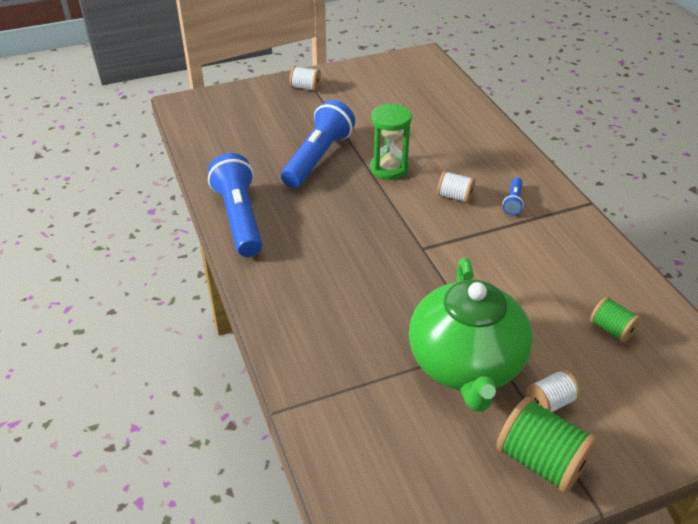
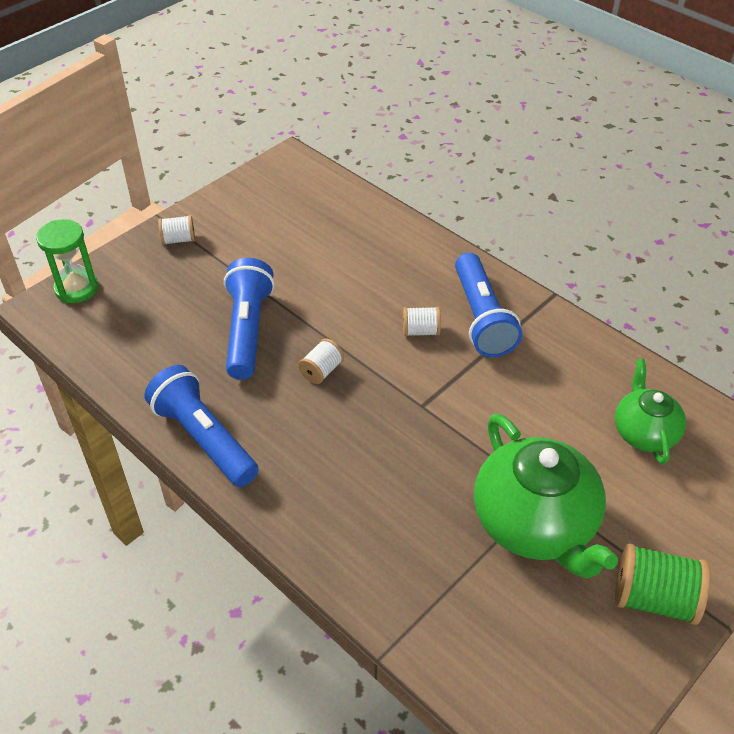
camera: 25 degrees left, 5 degrees up
green hourglass [370,103,412,180] -> green hourglass moved to [36,219,98,303]
blue flashlight [503,177,524,215] -> blue flashlight [455,253,522,357], size x2.26
white spool [526,369,581,412] -> white spool moved to [298,339,344,384]
green spool [590,297,641,343] -> green teapot [615,359,686,464]

